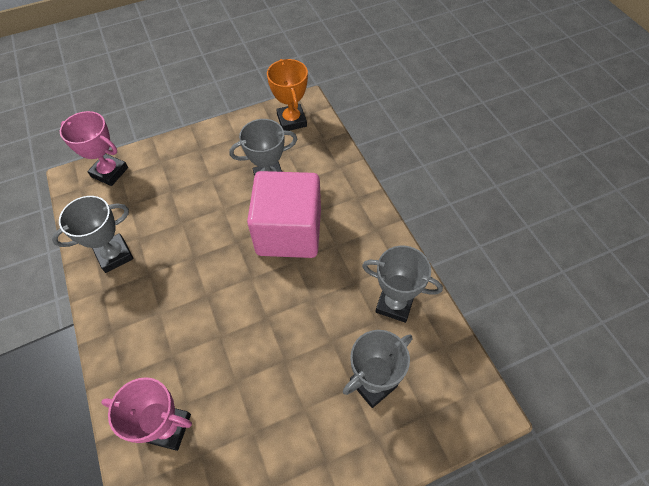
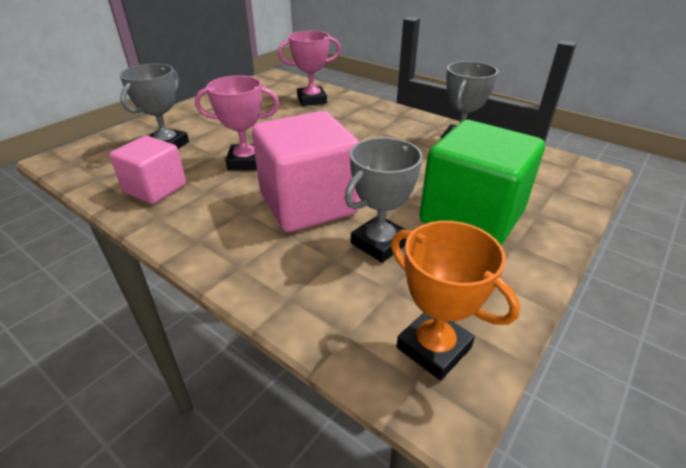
camera: 150 degrees right, 20 degrees down
pink trophy [60,111,128,186] -> pink trophy moved to [195,75,279,170]
grey trophy [362,246,443,323] -> pink cube [109,136,186,204]
none -> green cube [419,120,545,246]

